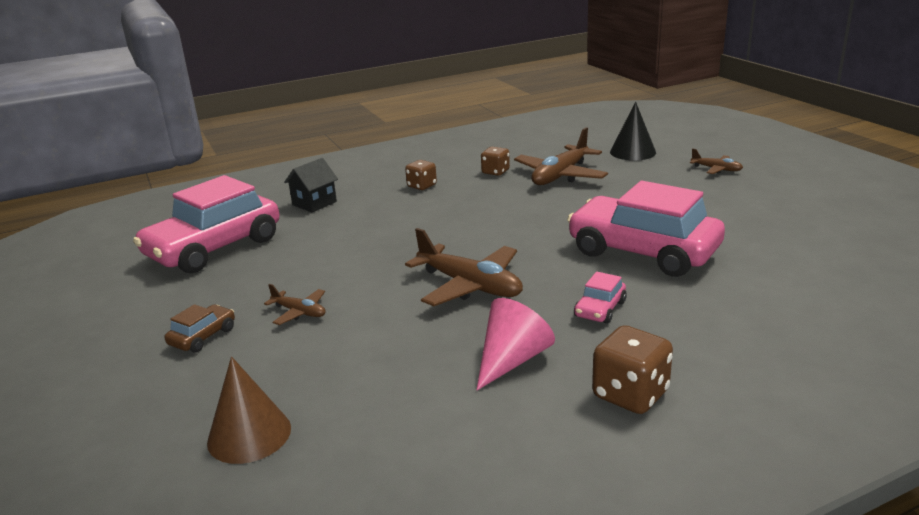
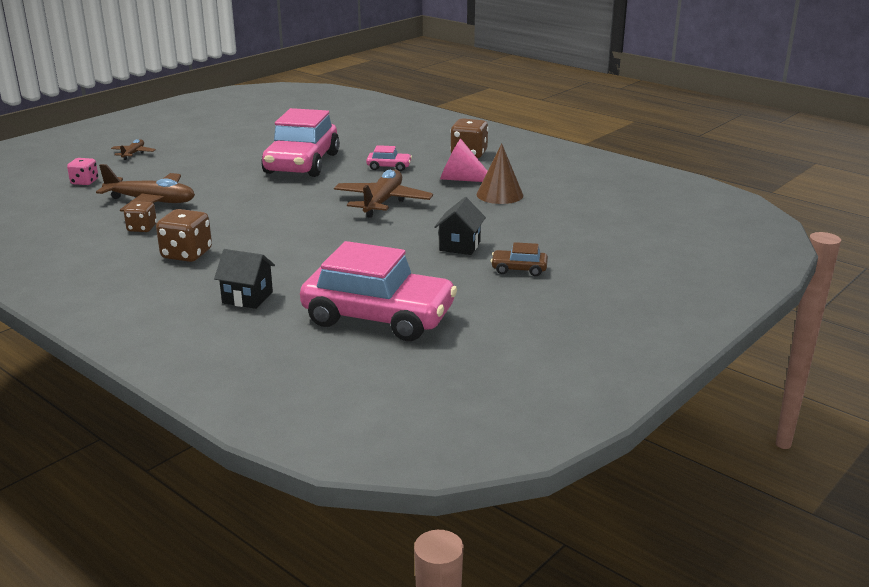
camera: 115 degrees left, 0 degrees up
brown cone [207,356,291,464] -> brown cone moved to [477,143,523,204]
brown plane [264,284,326,325] -> black house [434,197,486,255]
brown dice [405,160,437,190] -> brown dice [156,209,212,262], size x1.56
black cone [610,102,656,161] -> pink dice [67,158,98,185]

